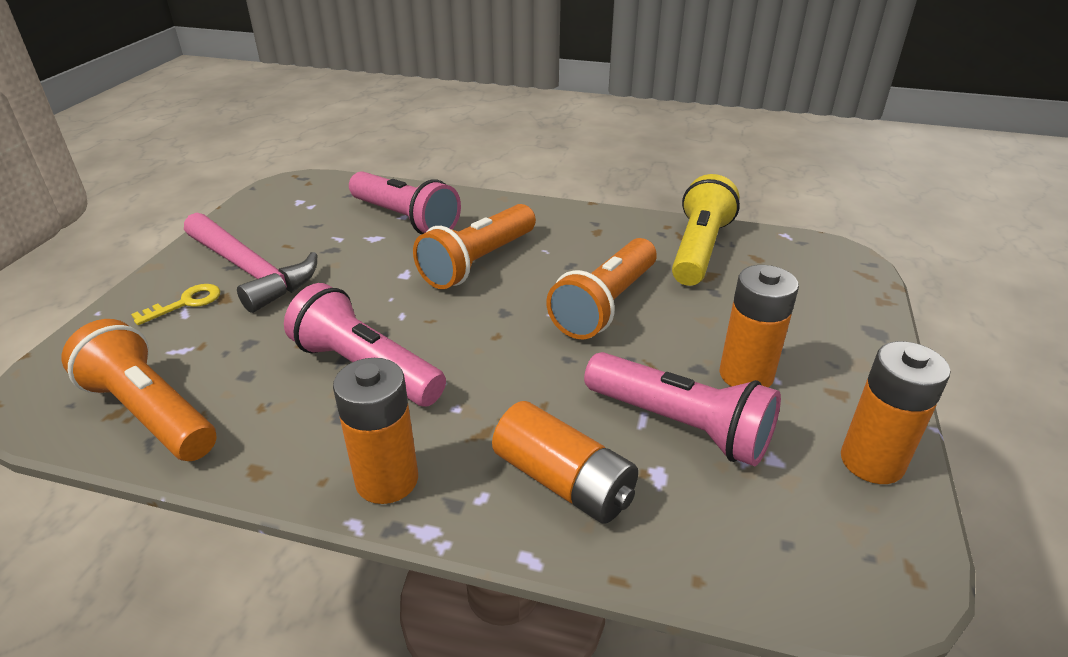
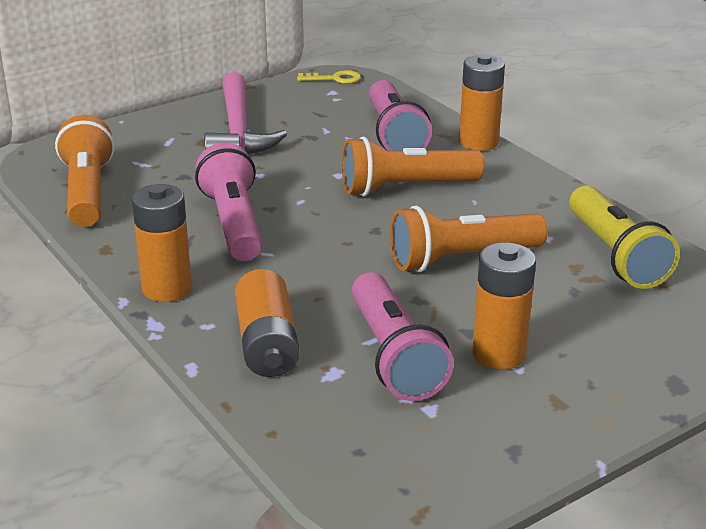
camera: 40 degrees right, 5 degrees down
yellow key [131,284,220,325] -> yellow key moved to [297,70,361,84]
yellow flashlight [672,174,740,286] -> yellow flashlight turned 105 degrees clockwise [569,185,680,289]
orange battery [841,341,950,484] -> orange battery moved to [459,54,505,151]

